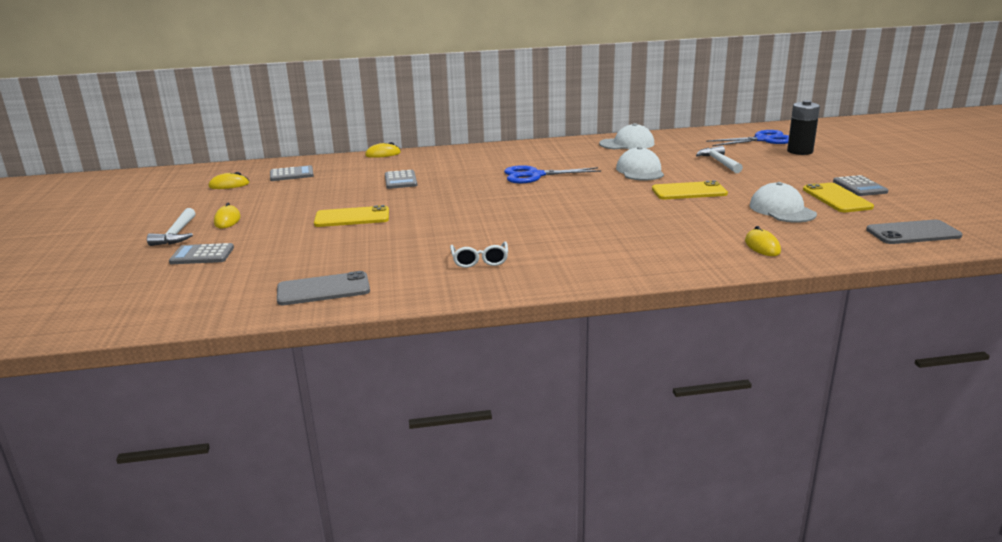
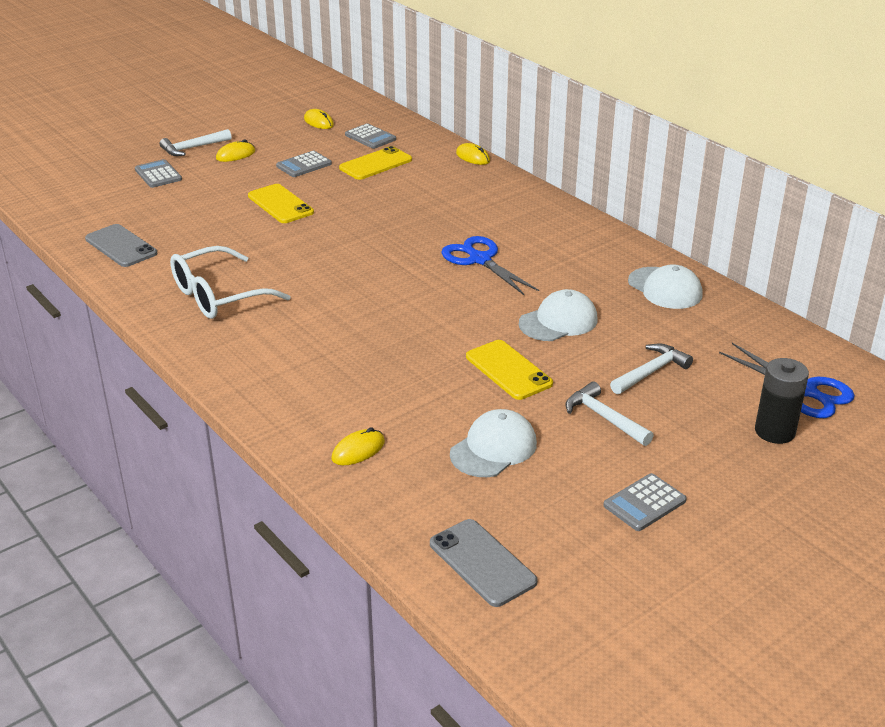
camera: 60 degrees right, 10 degrees up
grey calculator [385,170,417,189] -> grey calculator moved to [276,151,332,177]
white glasses [450,241,508,268] -> white glasses [170,246,291,319], size x1.86
yellow phone [803,183,874,212] -> yellow phone moved to [339,146,412,180]
none -> white hammer [565,381,654,446]

